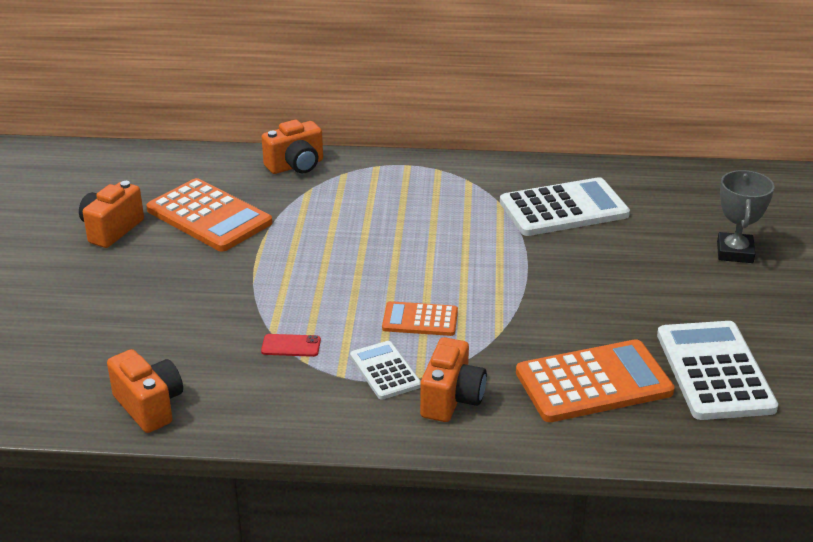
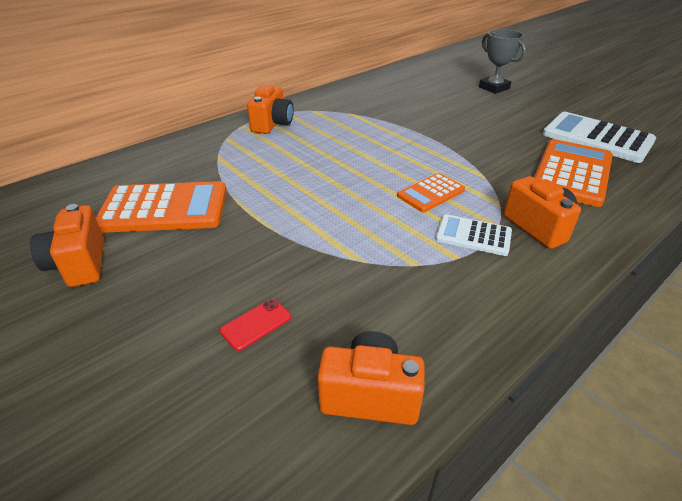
camera: 45 degrees left, 5 degrees up
red phone [261,334,321,357] -> red phone moved to [220,299,291,351]
orange camera [262,120,323,174] -> orange camera moved to [247,85,294,134]
white calculator [500,177,630,236] -> none

